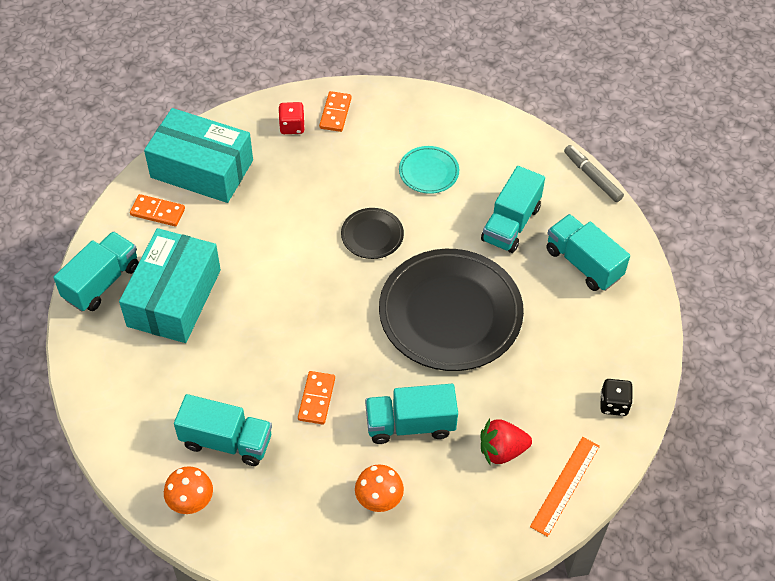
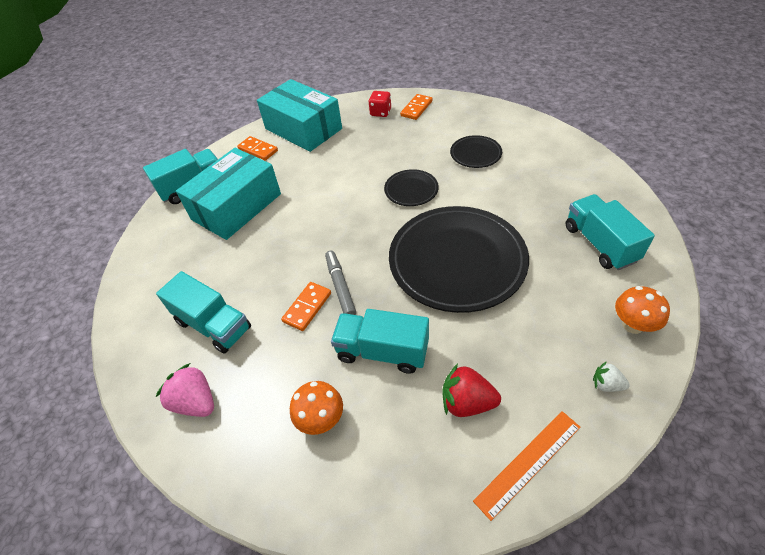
camera: 25 degrees right, 5 degrees down
orange mushroom [164,466,213,514] -> orange mushroom moved to [615,286,670,334]
turquoise plate [399,146,459,194] -> black plate [450,135,502,168]
turquoise truck [481,166,545,253] -> none
grey marker [564,145,624,202] -> grey marker moved to [325,251,356,315]
black dice [600,379,633,416] -> white strawberry [593,361,630,392]
none -> pink strawberry [156,363,214,417]

